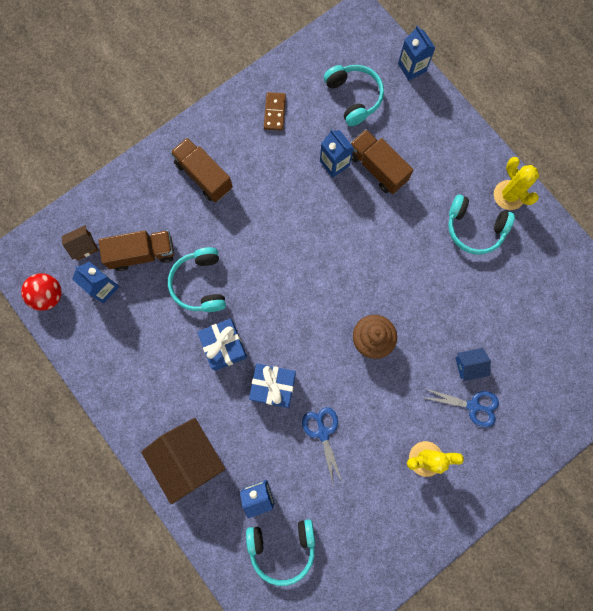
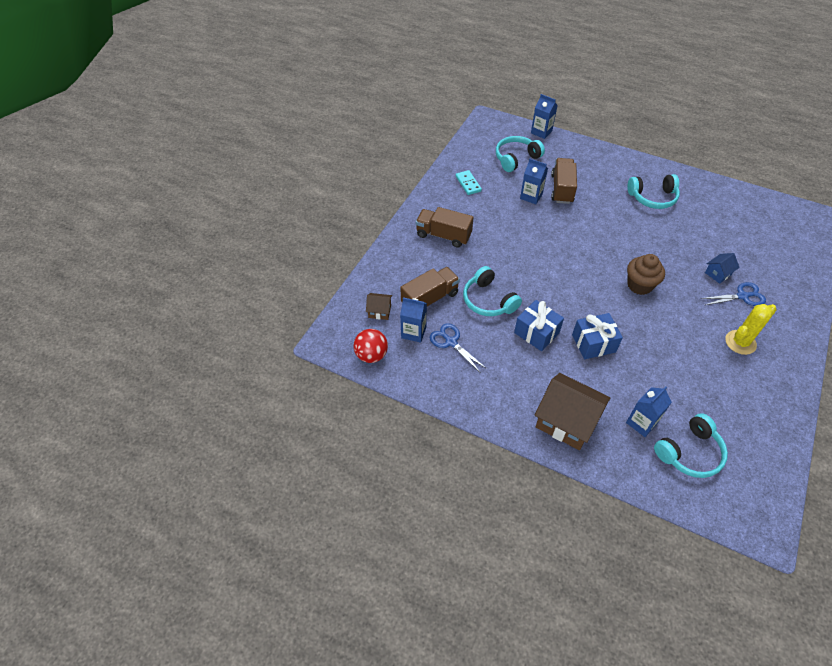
camera: 25 degrees left, 25 degrees down
brown house [62,225,98,260] -> brown house turned 60 degrees clockwise [366,293,392,320]
brown domino [264,92,286,131] -> turquoise domino [456,170,482,195]
blue scissors [302,407,343,484] -> blue scissors moved to [430,323,487,373]
turquoise headphones [324,65,384,126] -> turquoise headphones turned 75 degrees counterclockwise [496,136,545,172]
brown truck [350,129,414,194] -> brown truck turned 75 degrees clockwise [551,158,577,204]
yellow cactus [494,157,539,210] -> none

